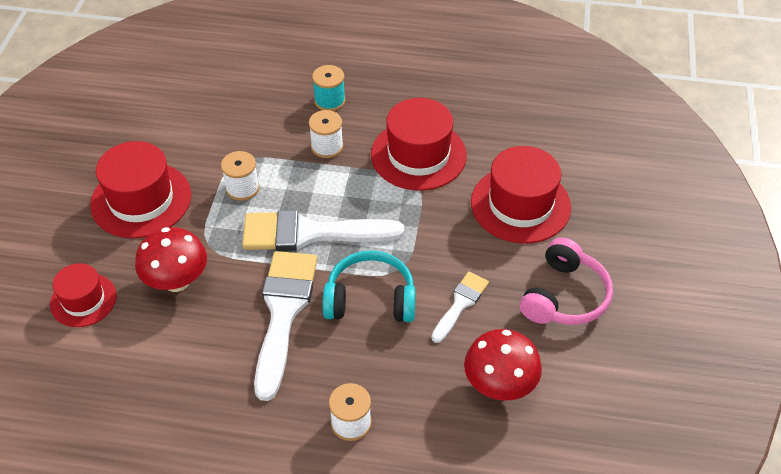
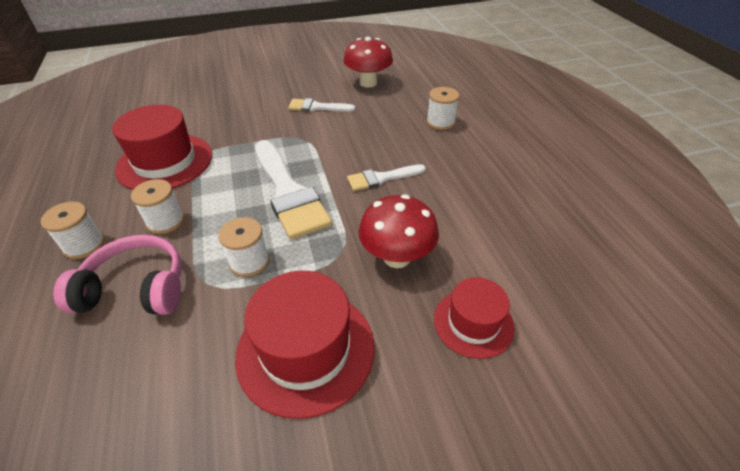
camera: 115 degrees left, 5 degrees down
white brush [254,251,317,401] -> white brush [347,164,426,191], size x0.53
turquoise spool [312,65,346,111] -> white spool [41,201,105,259]
turquoise headphones [323,250,416,322] -> none
red hat [471,146,571,243] -> none
pink headphones [520,238,613,325] -> pink headphones moved to [53,235,182,315]

